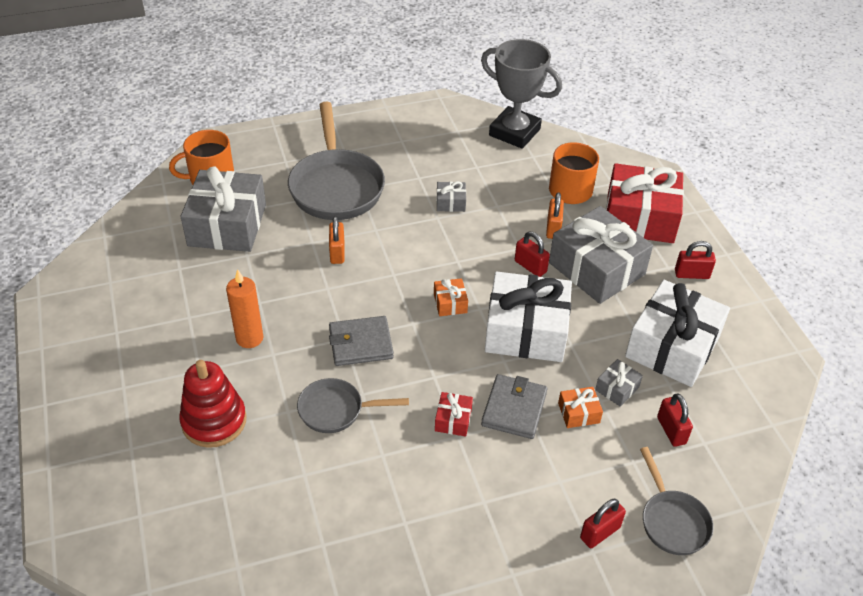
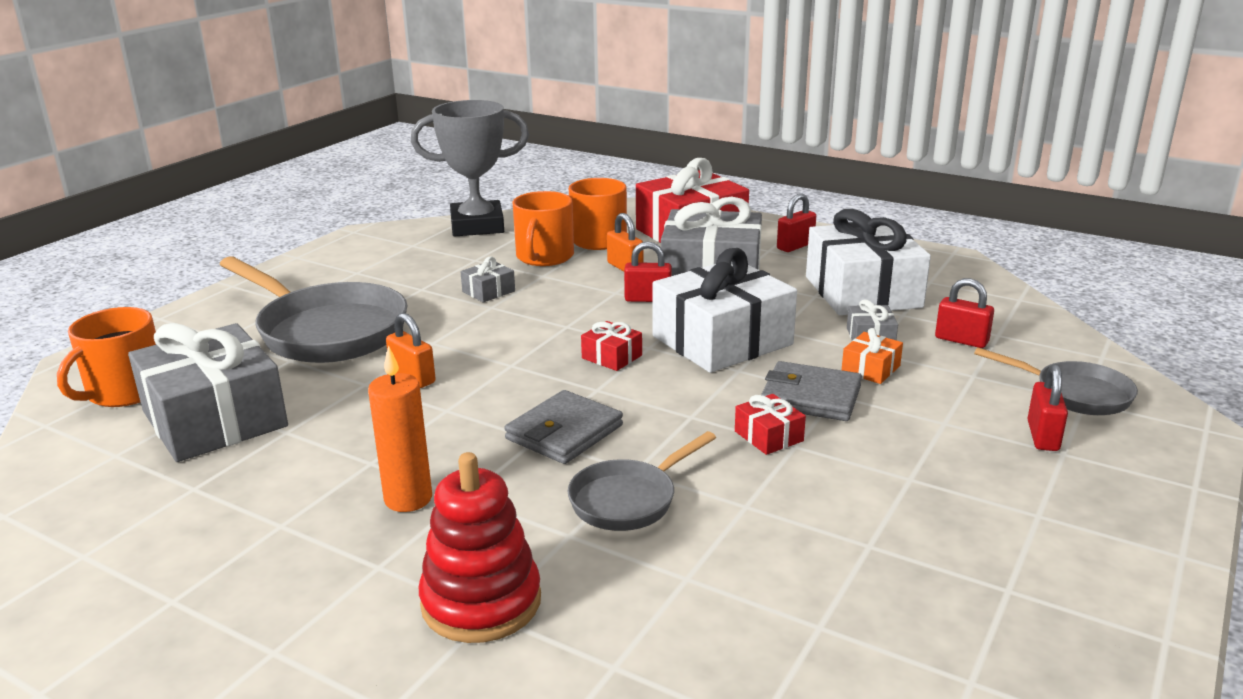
camera: 40 degrees left, 20 degrees down
orange gift [434,278,468,316] -> red gift [581,321,642,371]
grey wallet [481,374,547,439] -> grey wallet turned 45 degrees counterclockwise [761,361,862,421]
none -> orange mug [512,191,574,266]

